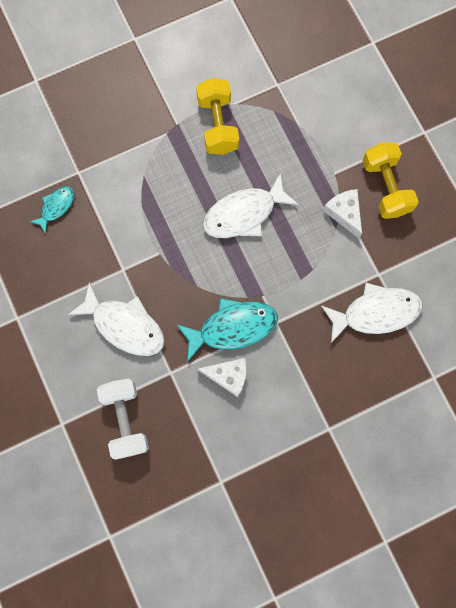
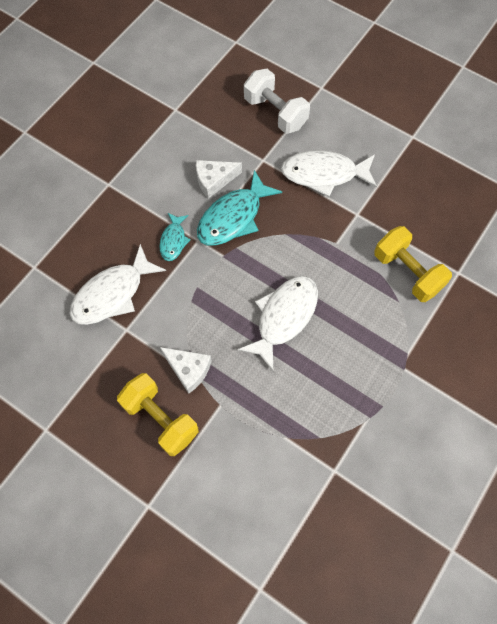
camera: 150 degrees right, 10 degrees down
turquoise fish [30,187,74,234] -> turquoise fish moved to [159,213,191,261]
yellow dumbbell [196,78,239,155] -> yellow dumbbell moved to [374,226,452,302]

